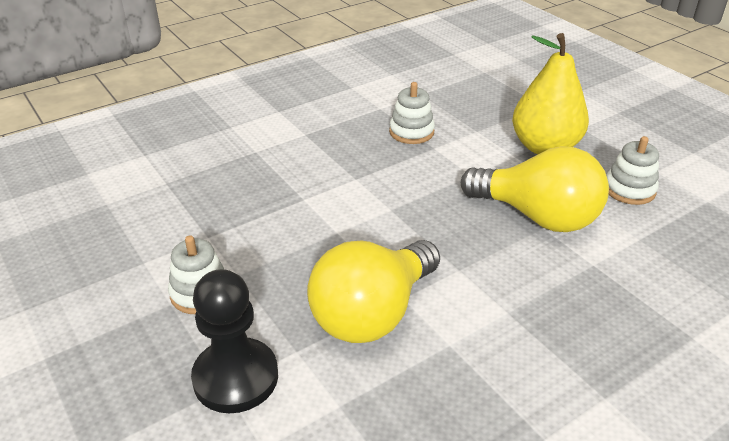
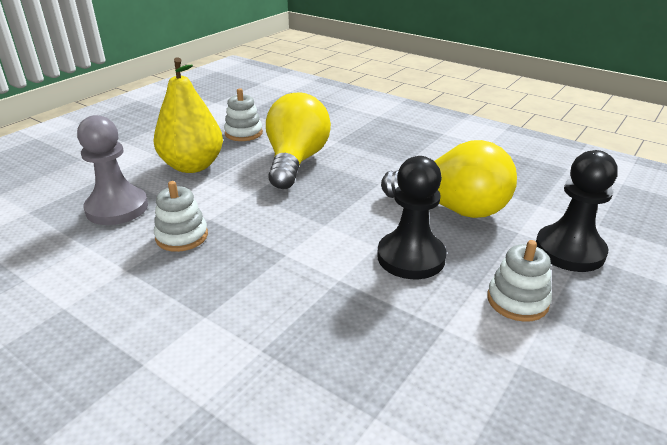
camera: 110 degrees left, 5 degrees down
none -> grey pawn [77,115,148,225]
none -> black pawn [377,156,447,279]

